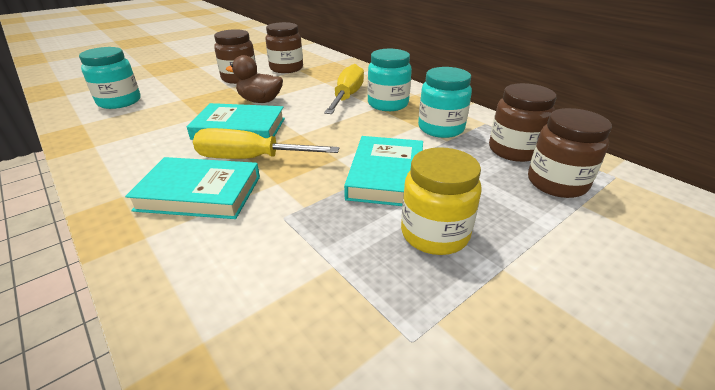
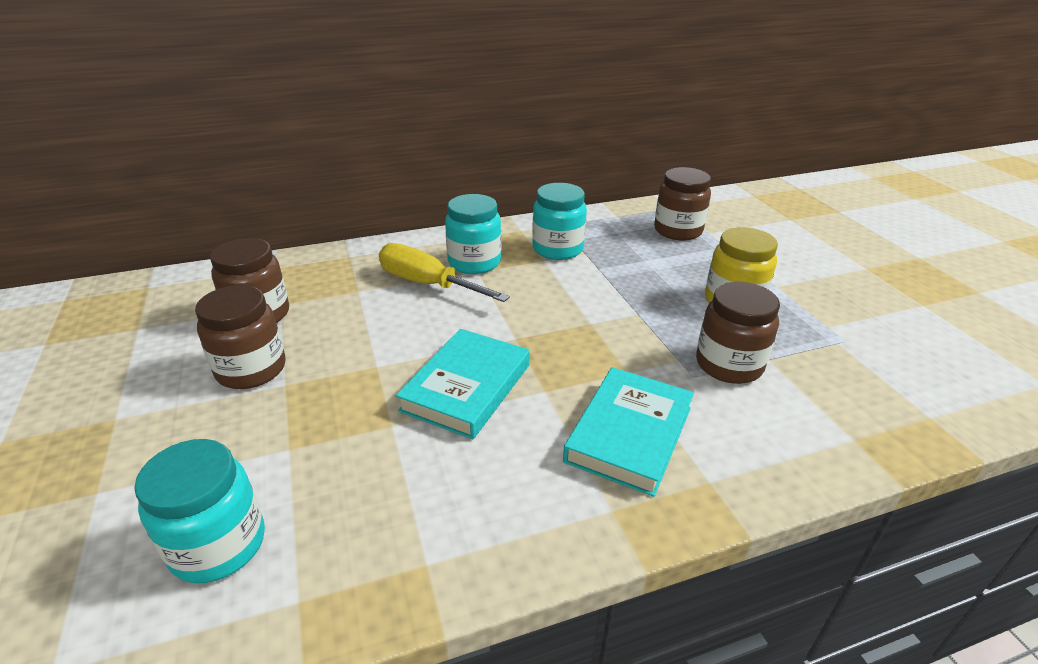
camera: 70 degrees left, 0 degrees up
yellow screwdriver [193,128,339,159] -> none
brown duck [226,55,283,103] -> none
turquoise book [344,136,423,206] -> none
brown jar [489,83,556,162] -> brown jar moved to [696,282,780,384]

